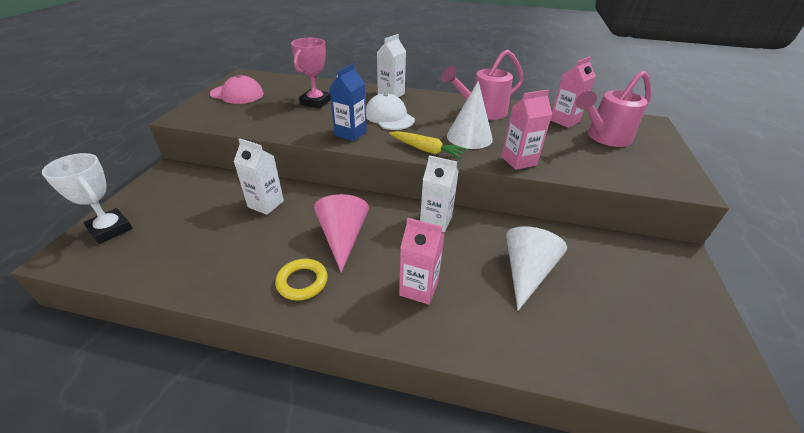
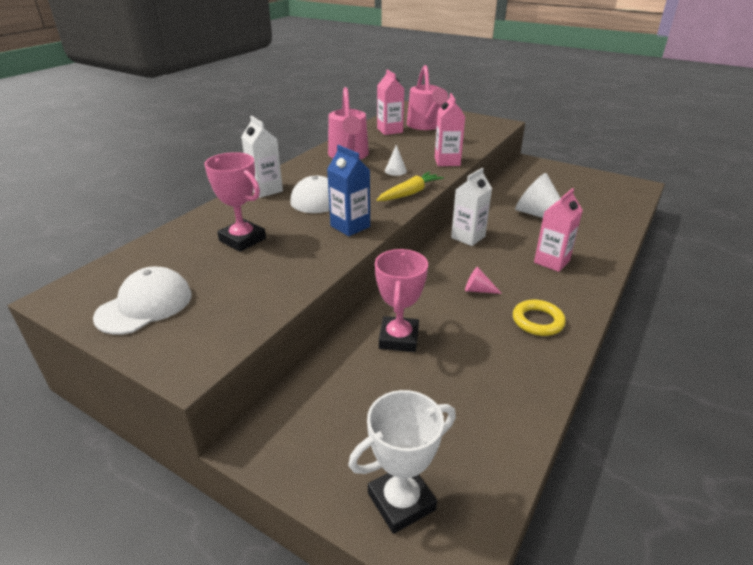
camera: 70 degrees left, 5 degrees down
pink cap [210,75,264,104] -> white cap [93,266,192,334]
white carton [234,138,284,215] -> pink trophy [375,249,428,352]
pink cone [314,194,369,273] -> pink cone [465,267,502,294], size x0.48
white cone [447,81,493,149] -> white cone [385,145,407,176], size x0.48

